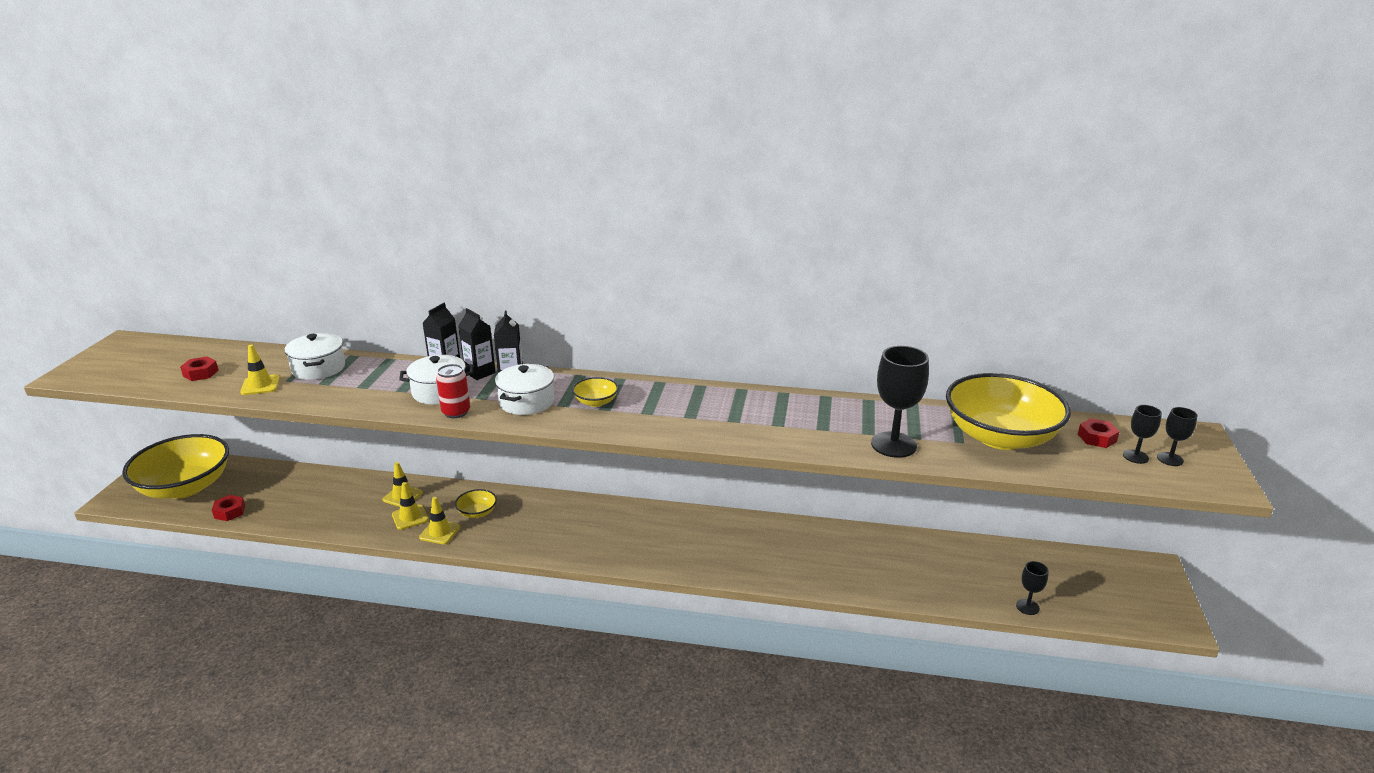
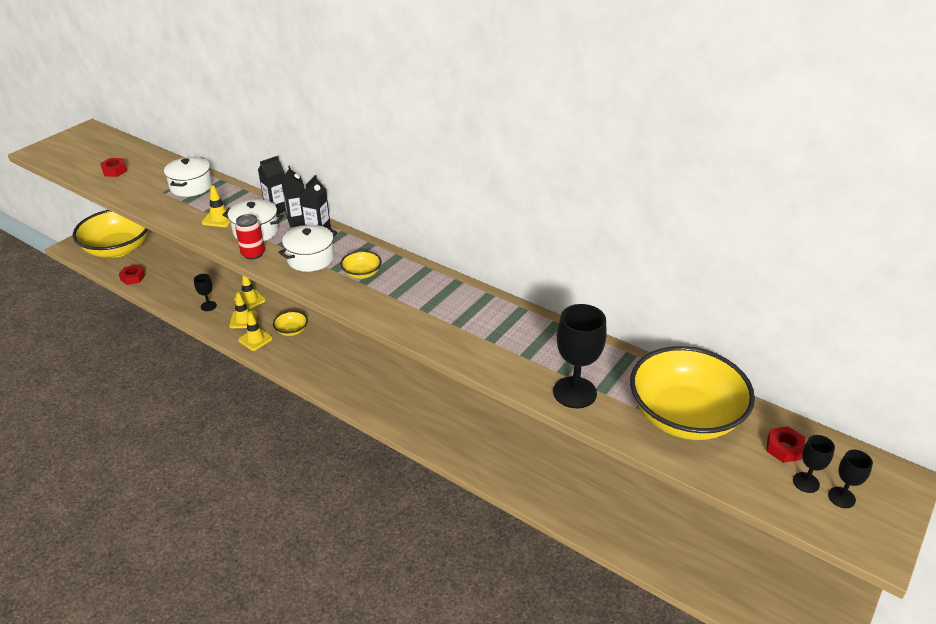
camera: 25 degrees right, 10 degrees up
yellow traffic cone [240,345,280,395] -> yellow traffic cone moved to [202,185,230,227]
black goblet [1016,561,1049,615] -> black goblet moved to [194,274,217,311]

